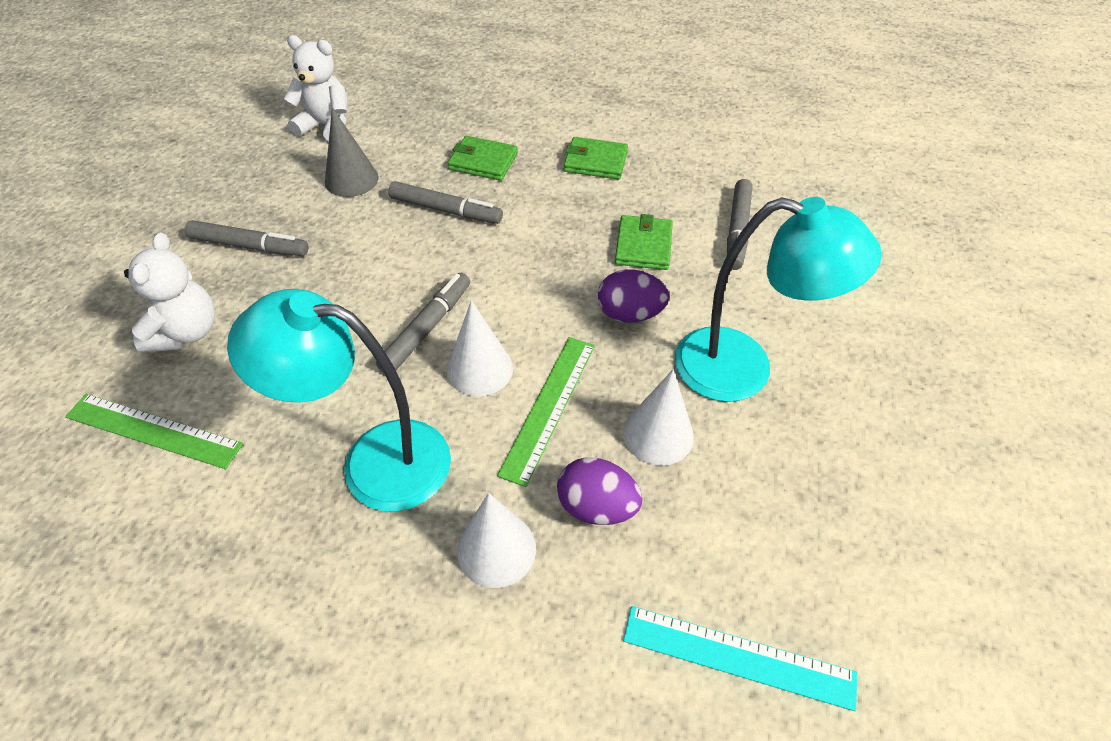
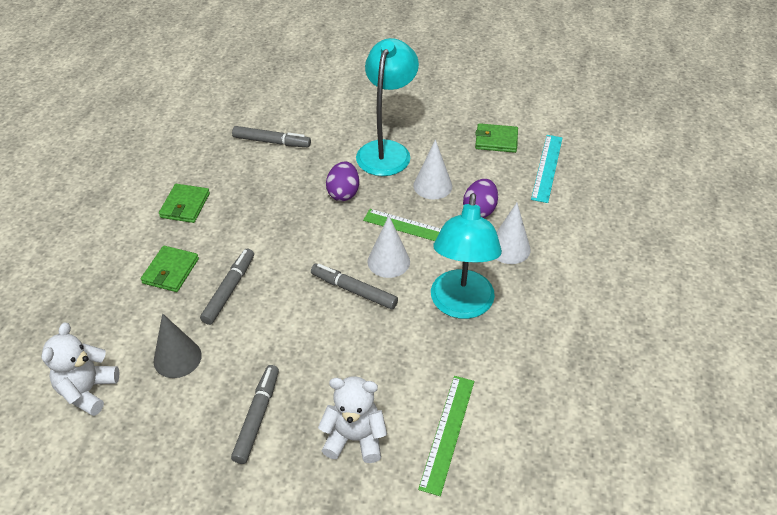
camera: 90 degrees left, 5 degrees down
green wallet [615,214,673,270] -> green wallet moved to [475,123,518,153]

